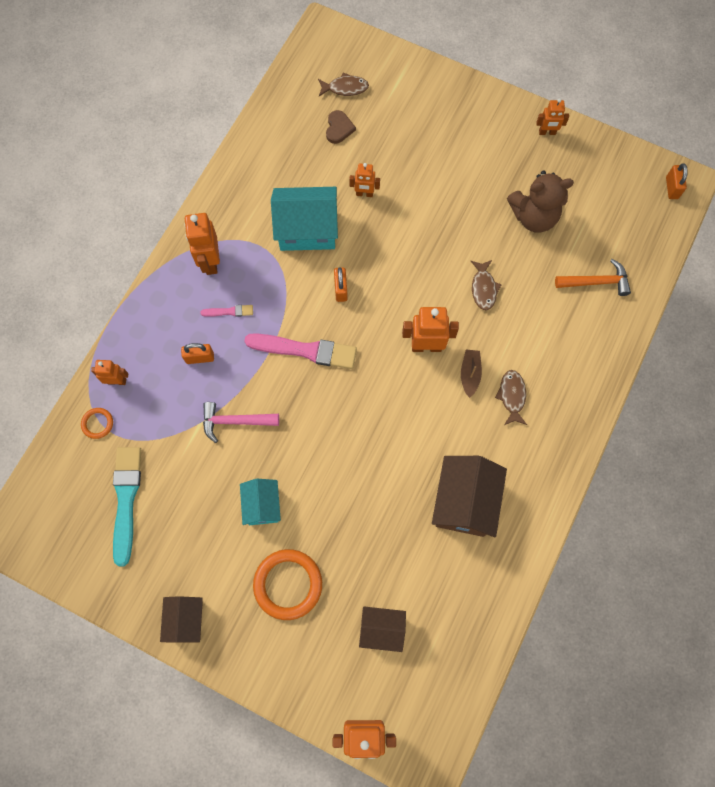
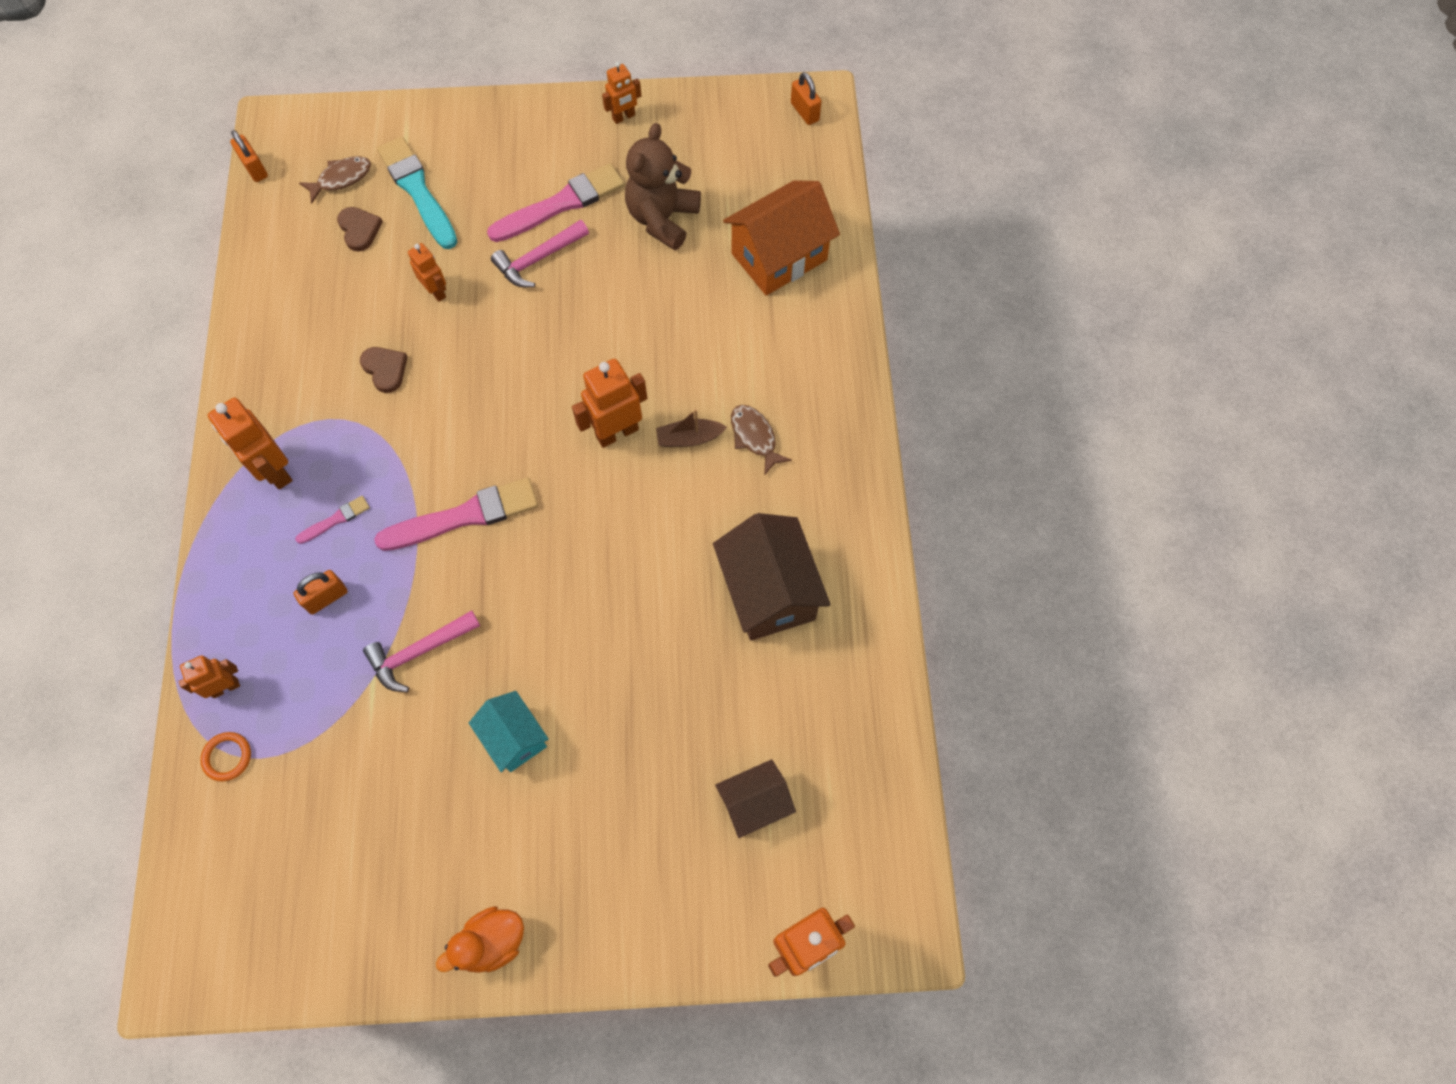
camera: 30 degrees left, 5 degrees down
turquoise brush [113,447,141,566] -> turquoise brush moved to [377,136,457,249]
brown house [160,596,203,643] -> orange duck [436,906,524,973]
orange ring [253,549,322,620] -> none
turquoise house [271,187,338,251] -> brown heart [360,347,407,393]
orange padlock [334,267,348,302] -> orange padlock moved to [230,130,268,182]
orange robot [349,163,380,197] -> orange robot turned 105 degrees counterclockwise [408,243,446,302]
brown boat [461,350,482,398] -> brown boat turned 75 degrees counterclockwise [656,409,727,447]
brown fish [471,260,502,310] -> none
brown teddy bear [507,171,574,233] -> brown teddy bear turned 150 degrees clockwise [625,123,701,250]
orange hammer [555,259,631,296] -> orange house [723,180,840,295]
none -> pink brush [487,163,624,242]
none -> pink hammer [491,220,589,287]

